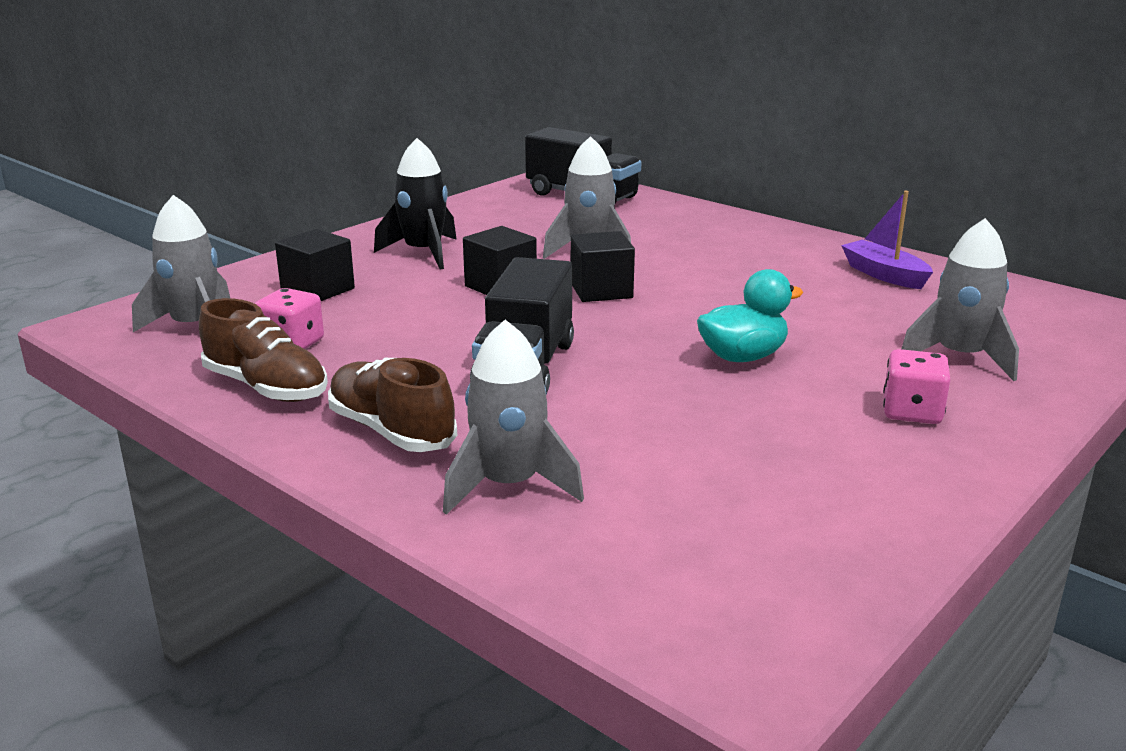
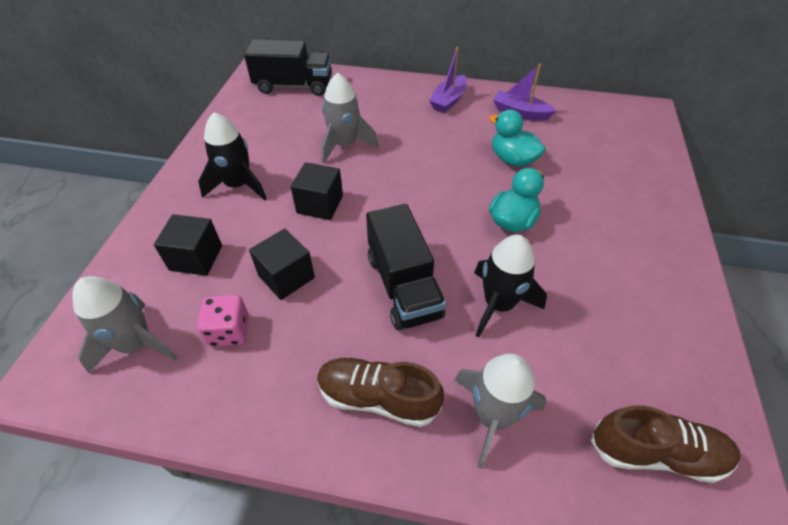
camera: 30 degrees left, 25 degrees up
brown shoe [199,298,328,402] -> brown shoe moved to [591,406,741,483]
black cube [571,231,635,302] -> black cube moved to [249,229,315,300]
pink dice [883,349,951,424] -> none
grey rocket [901,218,1019,381] -> none
none -> purple boat [429,47,467,113]
none -> black rocket [474,235,547,338]
none -> turquoise duck [489,110,546,167]

